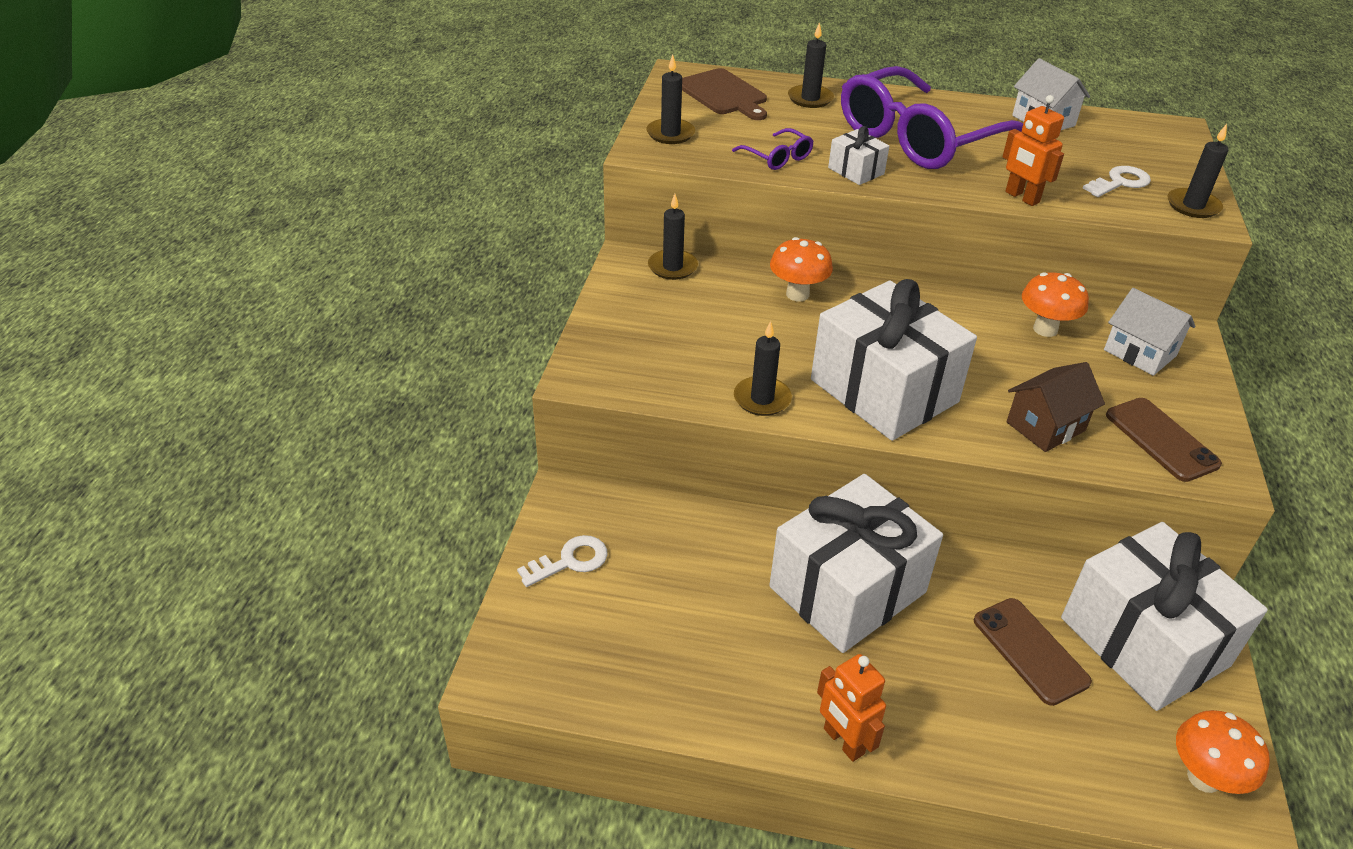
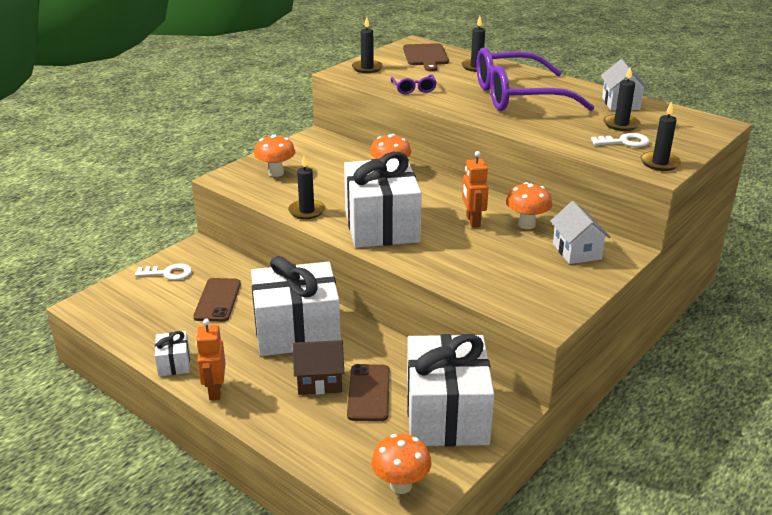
camera: 30 degrees right, 10 degrees down
black candle [648,194,698,280] -> black candle moved to [603,67,640,131]
white gift [828,126,889,185] -> white gift moved to [155,331,190,376]
orange robot [1002,95,1064,206] -> orange robot moved to [462,151,489,228]
brown house [1006,362,1105,452] -> brown house moved to [293,340,344,395]
brown phone [1106,398,1222,482] -> brown phone moved to [194,278,241,322]
none -> orange mushroom [254,134,295,177]

